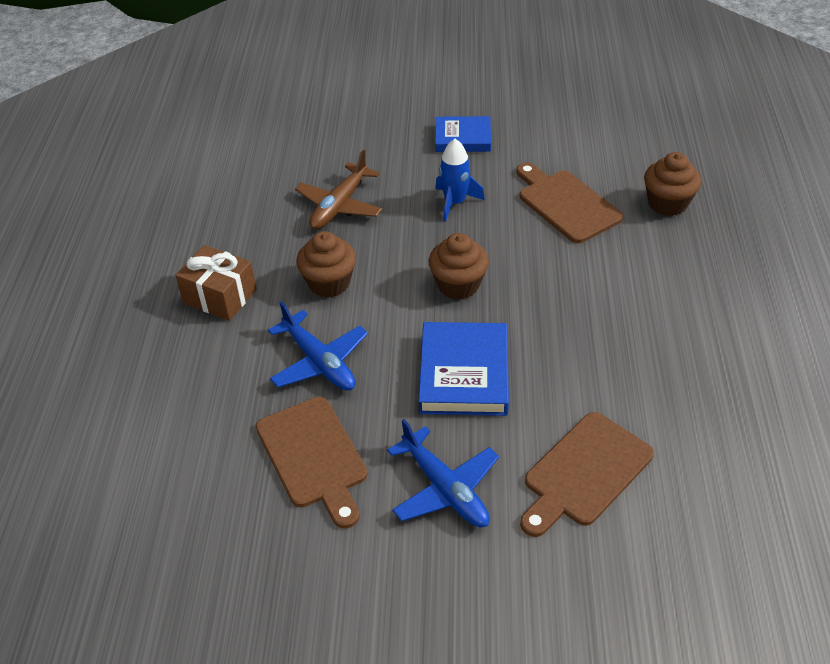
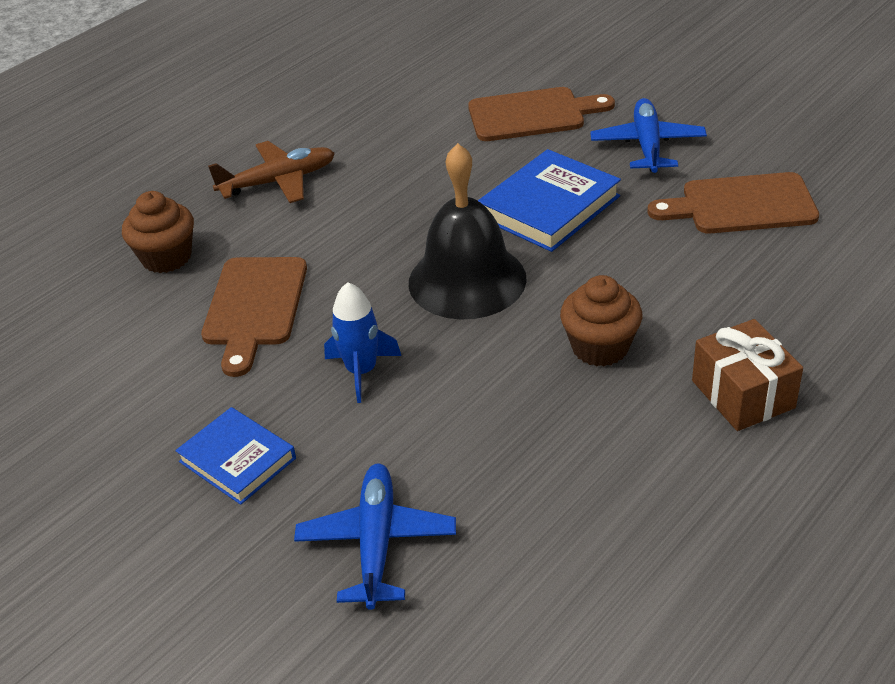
camera: 140 degrees left, 5 degrees down
brown cutting board [256,397,368,529] -> brown cutting board turned 105 degrees counterclockwise [648,172,819,234]
blue plane [268,301,368,391] -> blue plane moved to [294,464,456,610]
brown plane [295,150,382,229] -> brown plane moved to [208,141,335,203]
brown cupcake [429,233,489,300] -> black bell [409,143,527,320]

